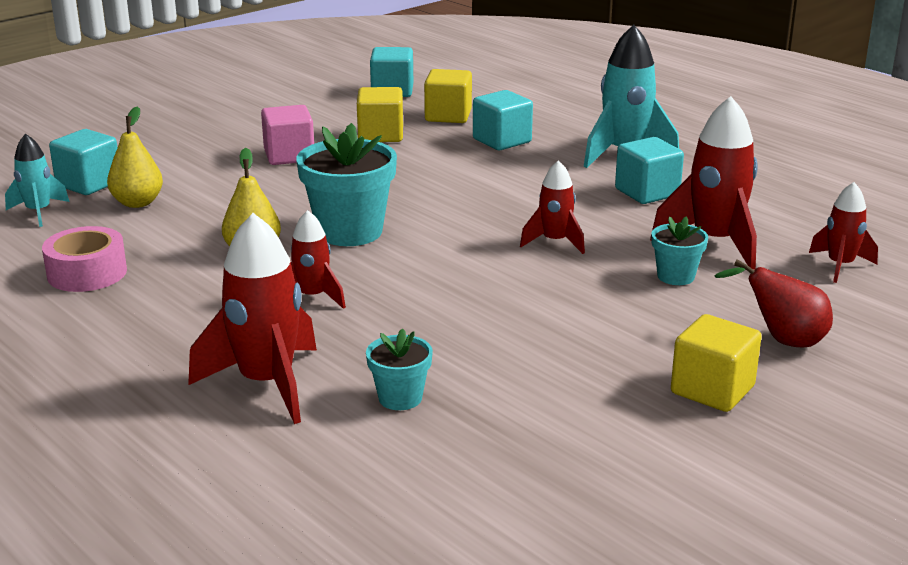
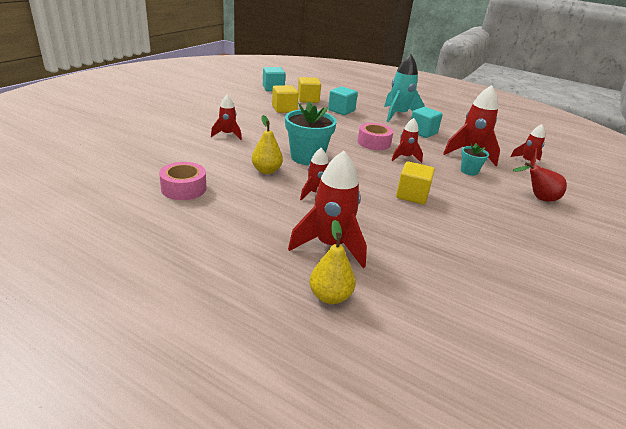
camera: 20 degrees left, 5 degrees up
turquoise rocket [5,133,70,227] -> none
turquoise cube [49,129,118,195] -> none
yellow pear [107,107,163,208] -> yellow pear moved to [309,220,355,304]
pink cube [261,105,314,165] -> none
turquoise flower pot [366,328,433,410] -> none
yellow cube [671,314,762,412] -> yellow cube moved to [396,161,435,204]
none -> red rocket [211,95,242,140]
none -> pink tape [357,123,393,150]

